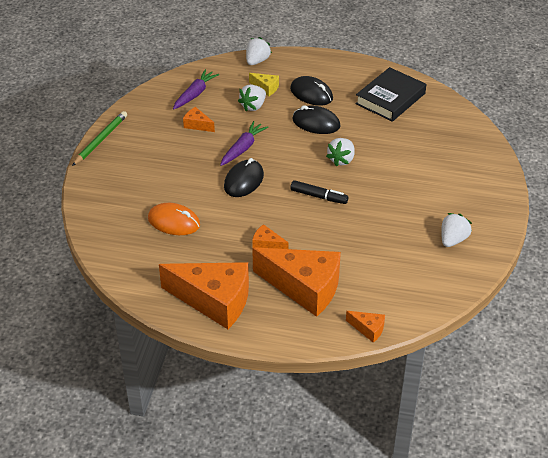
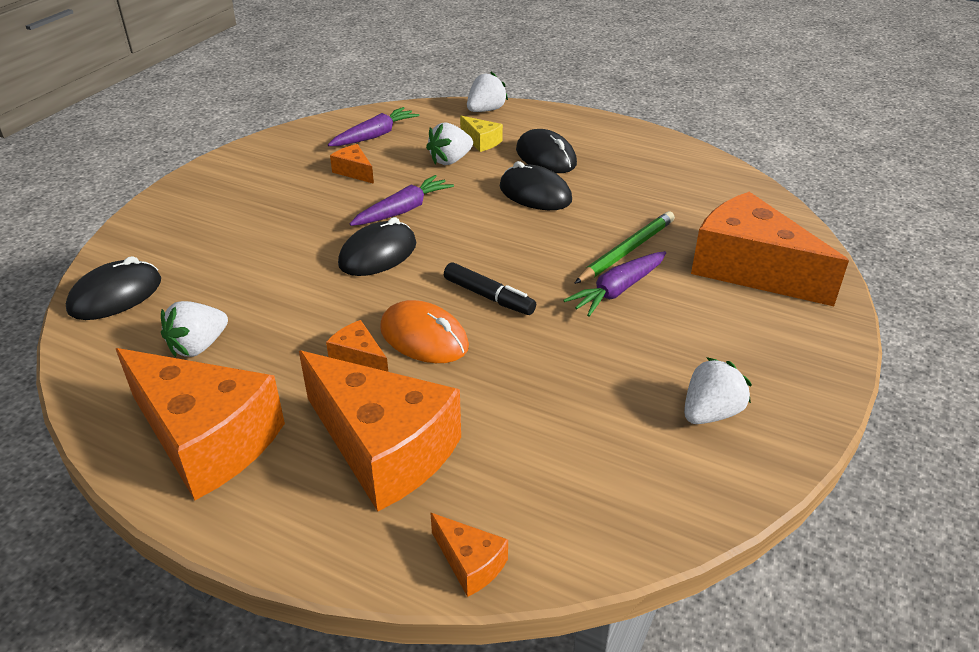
camera: 15 degrees right, 5 degrees down
green pencil [72,111,127,166] -> green pencil moved to [574,211,675,284]
orange mouse [148,203,200,235] -> orange mouse moved to [380,300,469,363]
white strawberry [326,138,355,167] -> white strawberry moved to [161,301,228,357]
black book [355,67,426,122] -> none
none -> black mouse [66,256,161,320]
none -> purple carrot [563,251,666,317]
none -> orange cheese [691,192,849,306]

